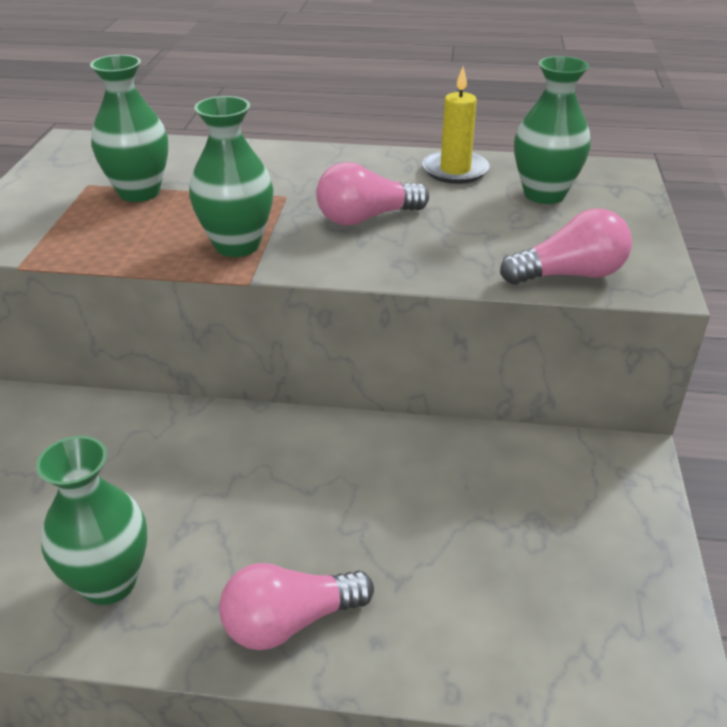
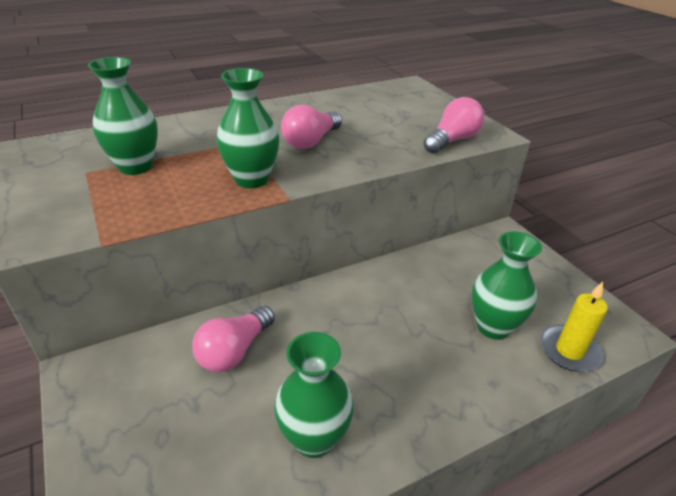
camera: 35 degrees left, 0 degrees up
pink light bulb [219,563,374,650] -> pink light bulb moved to [192,306,275,372]
yellow candle [422,67,489,184] -> yellow candle moved to [540,282,608,372]
green vase [514,56,591,204] -> green vase moved to [472,231,542,340]

